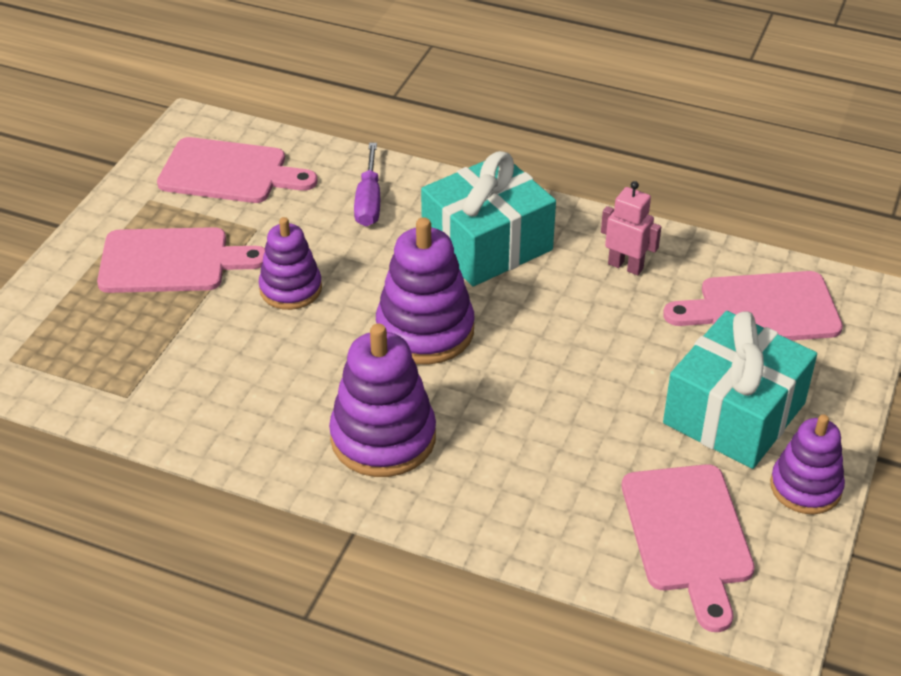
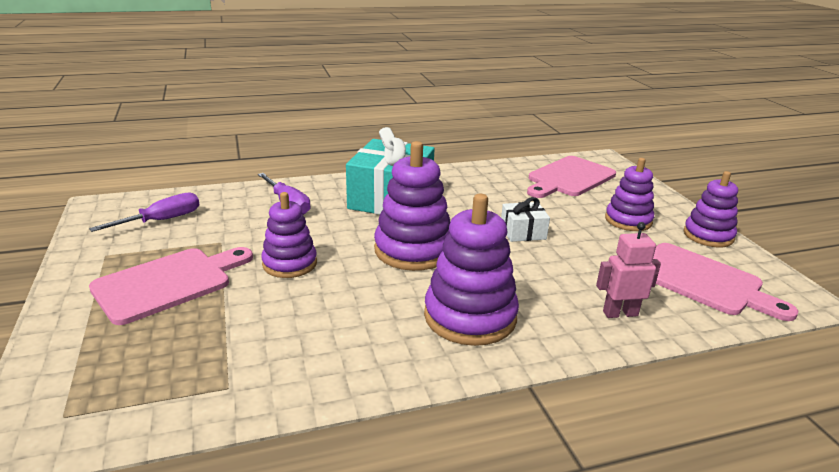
camera: 40 degrees left, 15 degrees down
pink cutting board [157,137,318,203] -> purple screwdriver [89,193,200,232]
pink robot [601,181,661,275] -> pink robot moved to [596,222,661,318]
turquoise gift [663,311,817,469] -> purple stacking toy [605,158,654,231]
none -> white gift [501,197,550,242]

